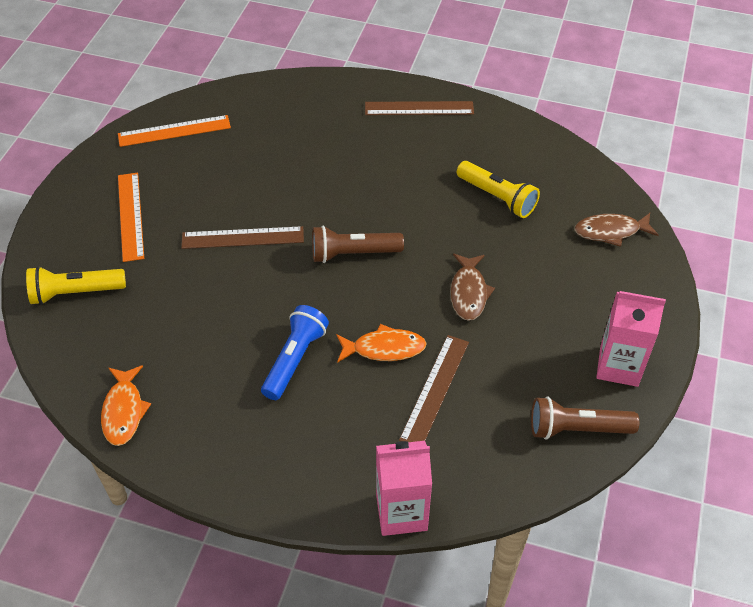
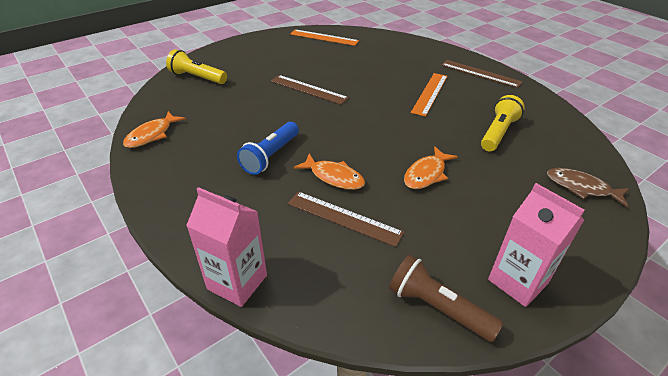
camera: 35 degrees right, 10 degrees down
orange ruler [118,173,144,262] -> orange ruler moved to [411,73,447,117]
blue flashlight [261,305,329,400] -> blue flashlight turned 150 degrees clockwise [237,122,299,175]
brown flashlight [312,226,404,263] -> none
brown ruler [399,335,469,442] -> brown ruler turned 60 degrees clockwise [288,192,404,247]
brown fish [450,253,495,321] -> orange fish [404,146,458,189]
yellow flashlight [457,161,540,218] -> yellow flashlight turned 135 degrees counterclockwise [481,95,525,151]

